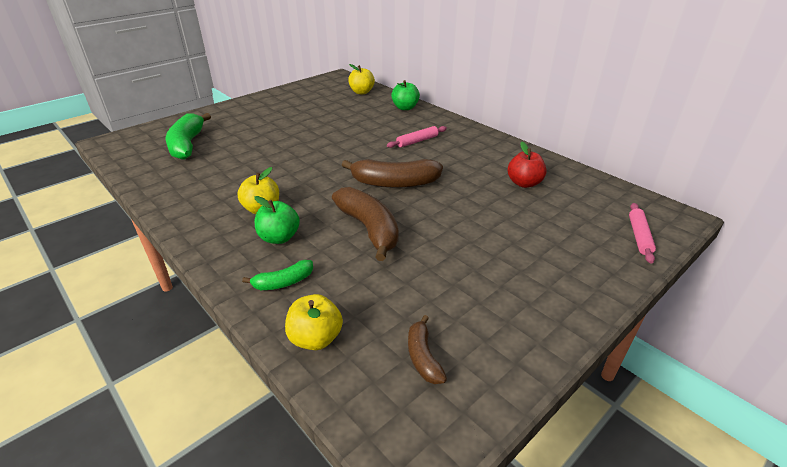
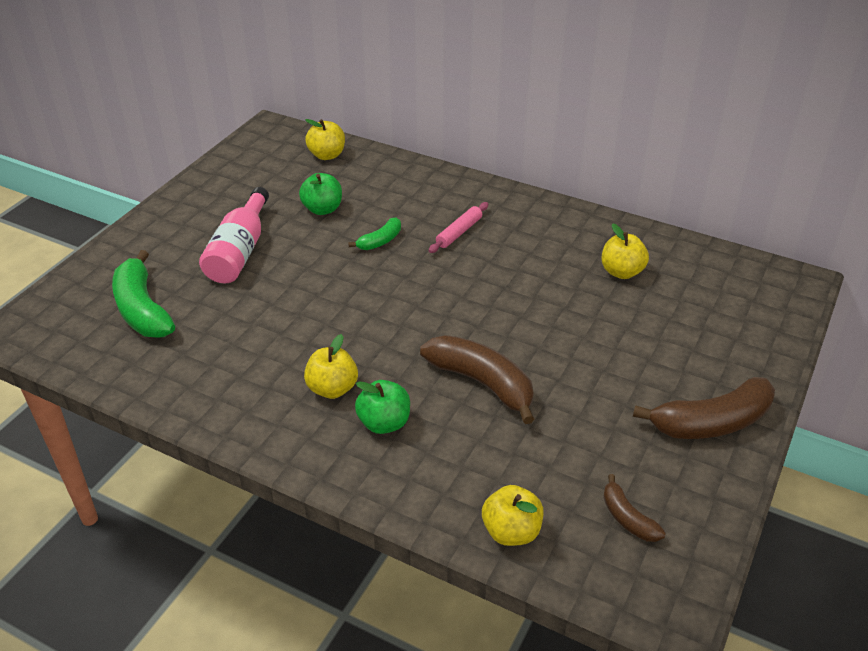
camera: 20 degrees left, 5 degrees up
green banana [242,260,313,290] -> green banana moved to [348,217,401,250]
brown banana [342,159,443,188] -> brown banana moved to [633,377,775,439]
green apple [391,80,420,110] -> green apple moved to [299,173,342,215]
red apple [508,142,547,188] -> yellow apple [602,223,649,279]
pink rolling pin [629,203,656,264] -> none
none -> pink bottle [199,187,269,283]

